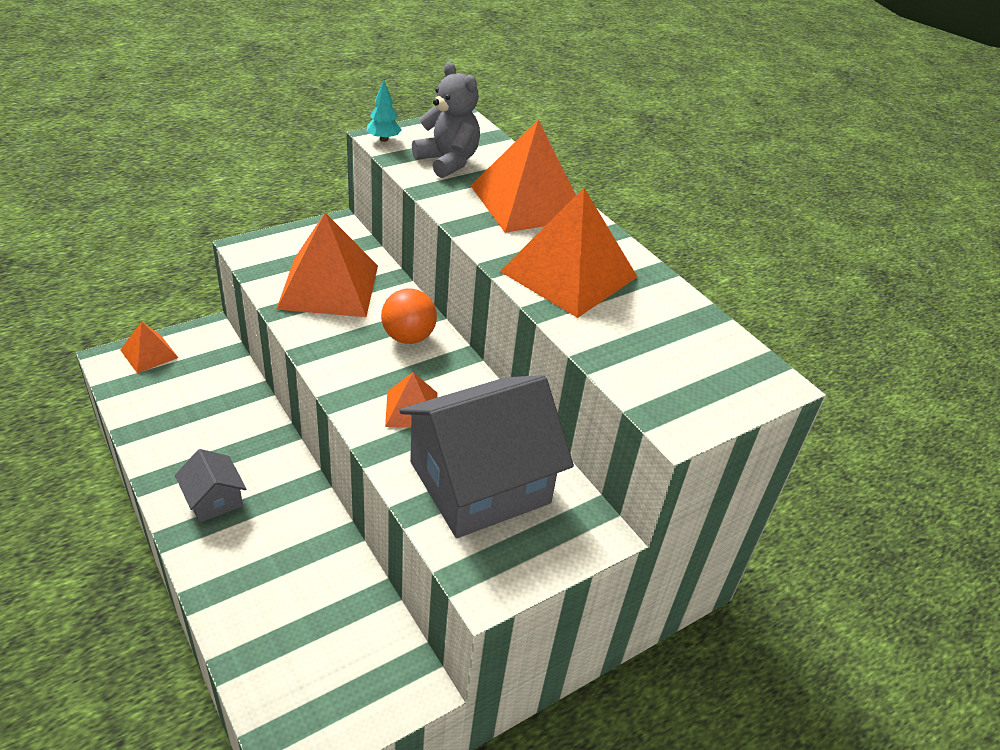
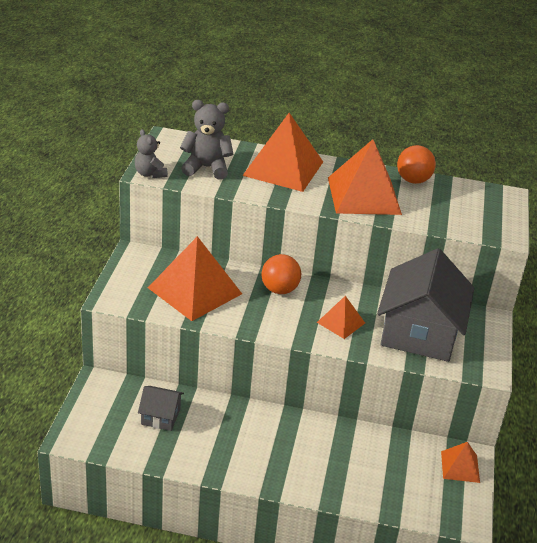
camera: 45 degrees left, 5 degrees down
orange pyramid [121,321,178,373] -> orange pyramid moved to [441,442,480,483]
grey house [175,449,246,523] -> grey house moved to [138,386,184,431]
turquoise tree [367,80,402,142] -> grey teddy bear [135,129,168,178]
none -> orange ball [397,145,436,184]

